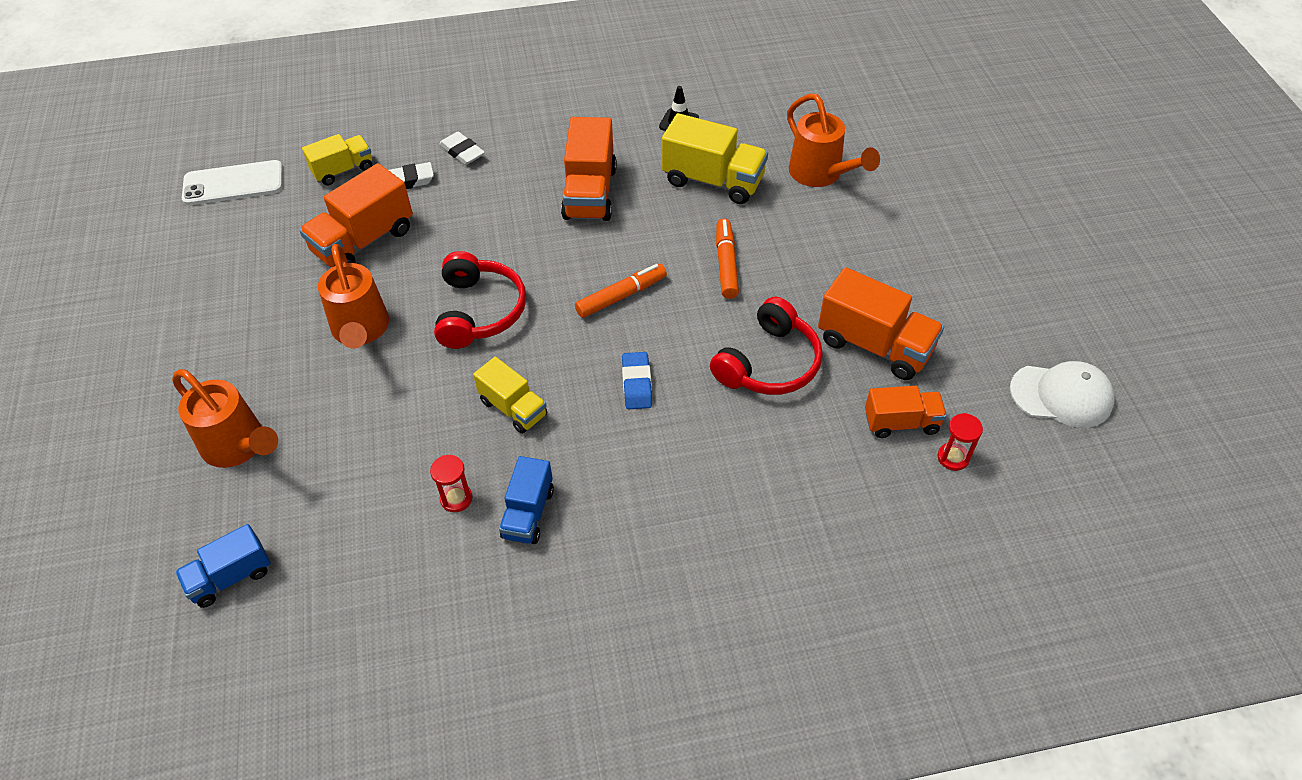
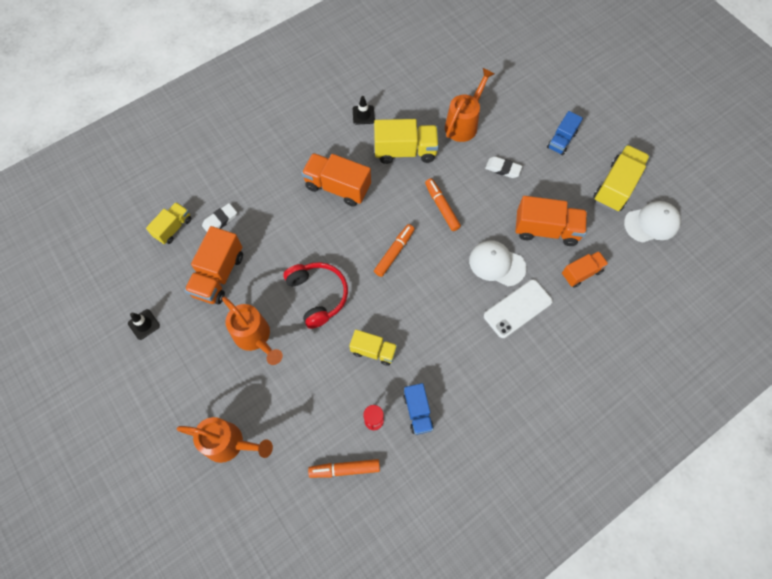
camera: 25 degrees left, 15 degrees up
blue truck [175,524,271,608] -> blue truck moved to [547,111,583,155]
white phone [182,160,283,205] -> white phone moved to [484,279,553,338]
white eraser [439,132,485,165] -> white eraser moved to [485,156,522,178]
orange truck [561,117,617,221] -> orange truck turned 135 degrees clockwise [301,153,371,207]
blue eraser [622,352,652,409] -> none
red headphones [710,297,823,395] -> white cap [469,240,526,286]
orange watering can [787,94,880,187] -> orange watering can turned 90 degrees counterclockwise [445,68,495,142]
red hourglass [938,413,983,471] -> none
none -> black traffic cone [128,309,160,340]
none -> orange marker [308,459,380,478]
none -> yellow truck [593,145,650,212]

